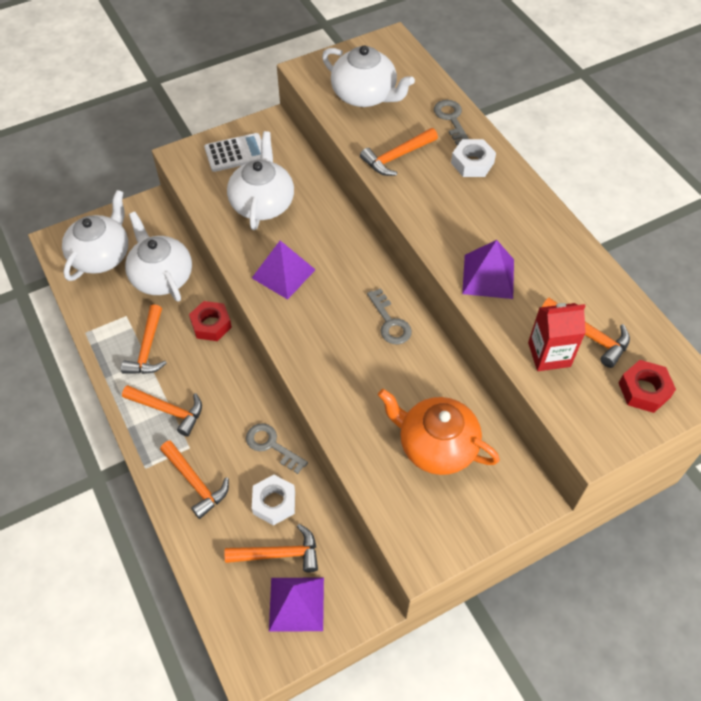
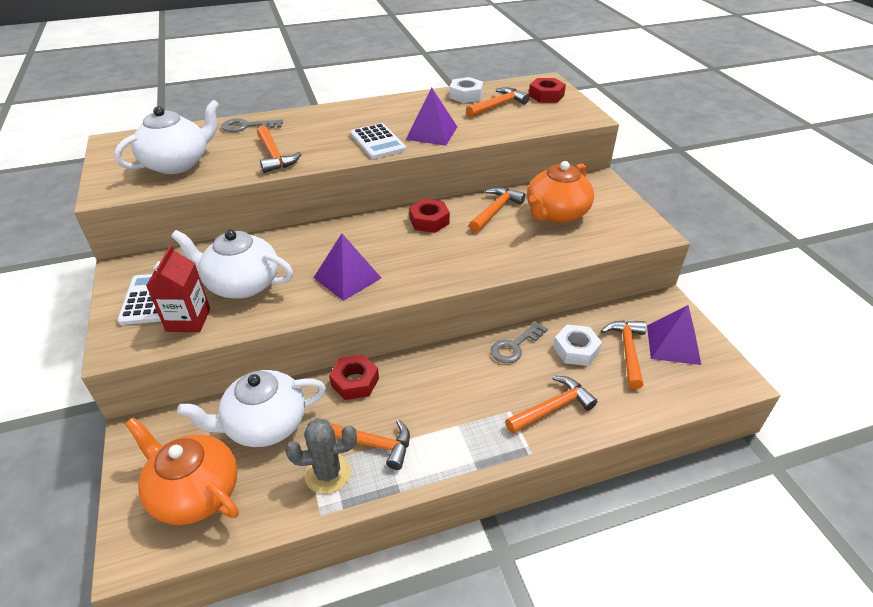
camera: 80 degrees left, 15 degrees down
white teapot [62,190,128,281] -> orange teapot [125,417,239,525]
orange hammer [122,385,202,436] -> orange hammer moved to [469,187,526,232]
grey key [367,288,412,344] -> red nut [409,199,450,233]
white nut [451,139,496,177] -> white nut moved to [450,77,483,103]
red carton [528,303,586,371] -> red carton moved to [146,245,210,332]
none -> grey cactus [285,418,357,494]
none -> white calculator [350,123,406,159]

